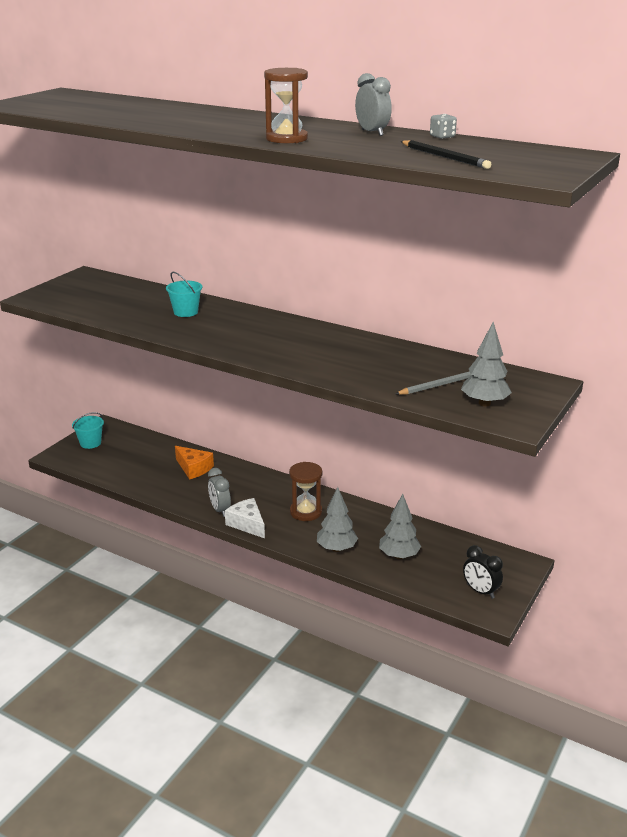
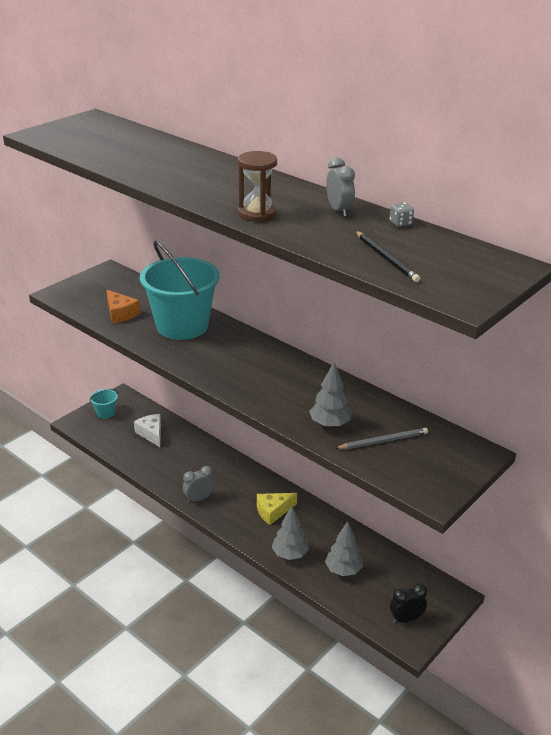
camera: 10 degrees right, 5 degrees up
turquoise bucket [166,272,202,317] -> turquoise bucket [140,241,219,340], size x2.38
orange cheese [175,446,214,479] -> orange cheese moved to [106,290,140,324]
grey clock [208,468,231,517] -> grey clock turned 75 degrees clockwise [183,466,215,503]
white cheese [225,498,265,538] -> white cheese moved to [134,414,161,447]
brown hourglass [289,462,322,521] -> yellow cheese [257,493,297,525]
grey tree [461,322,512,407] -> grey tree moved to [309,362,352,428]
black clock [463,545,503,599] -> black clock turned 105 degrees clockwise [390,584,427,623]

